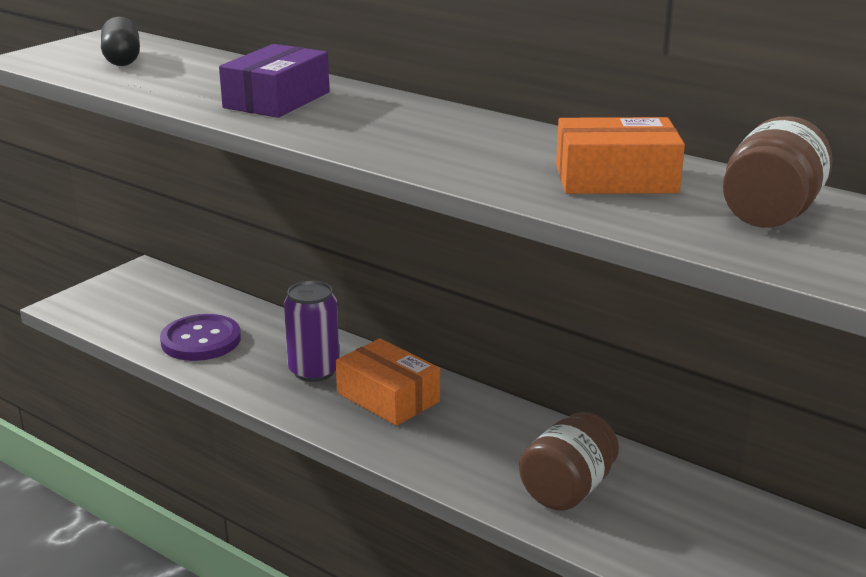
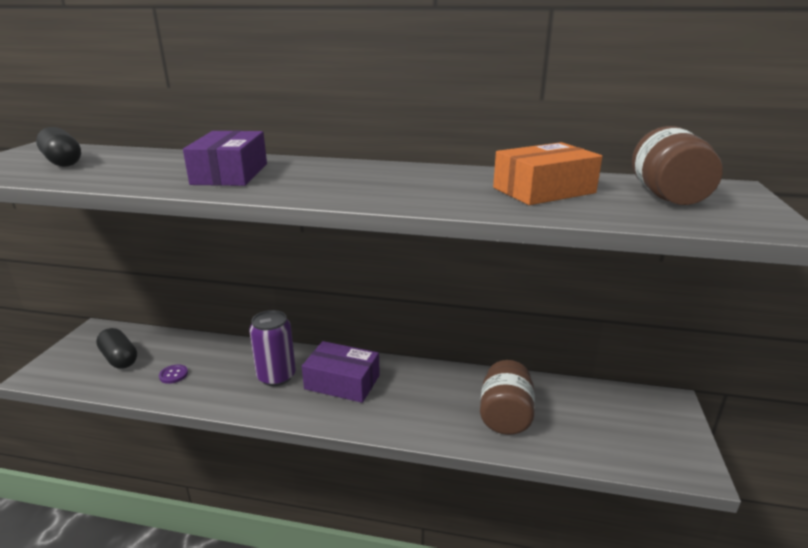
camera: 25 degrees left, 0 degrees up
purple button [160,314,241,361] -> purple button [159,364,188,384], size x0.44
orange box [336,338,440,426] -> purple box [302,341,380,403]
none -> black capsule [96,328,137,369]

